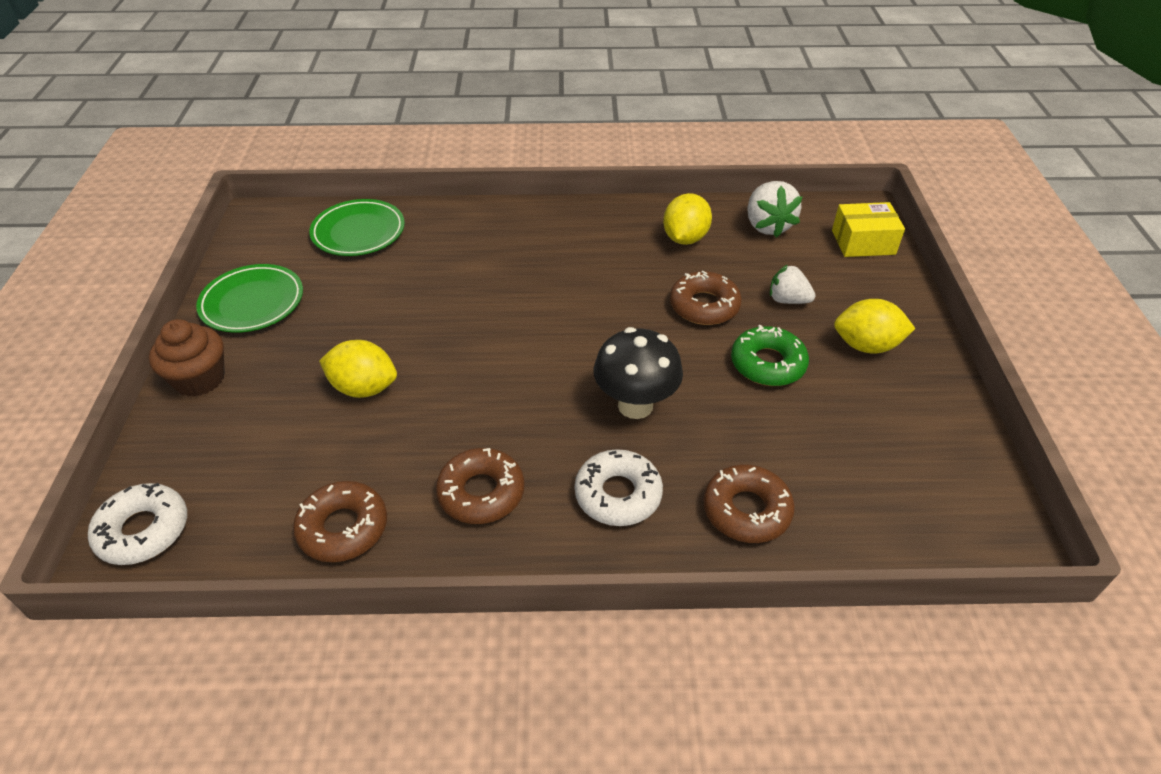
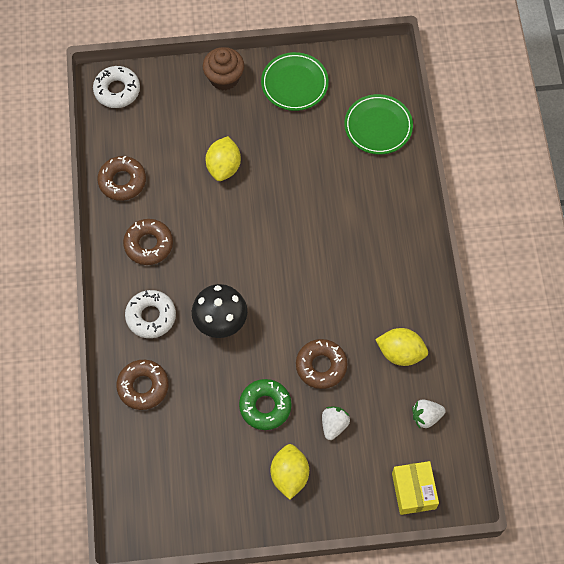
camera: 85 degrees right, 20 degrees up
white strawberry [747,181,803,238] -> white strawberry [412,399,445,428], size x0.66

